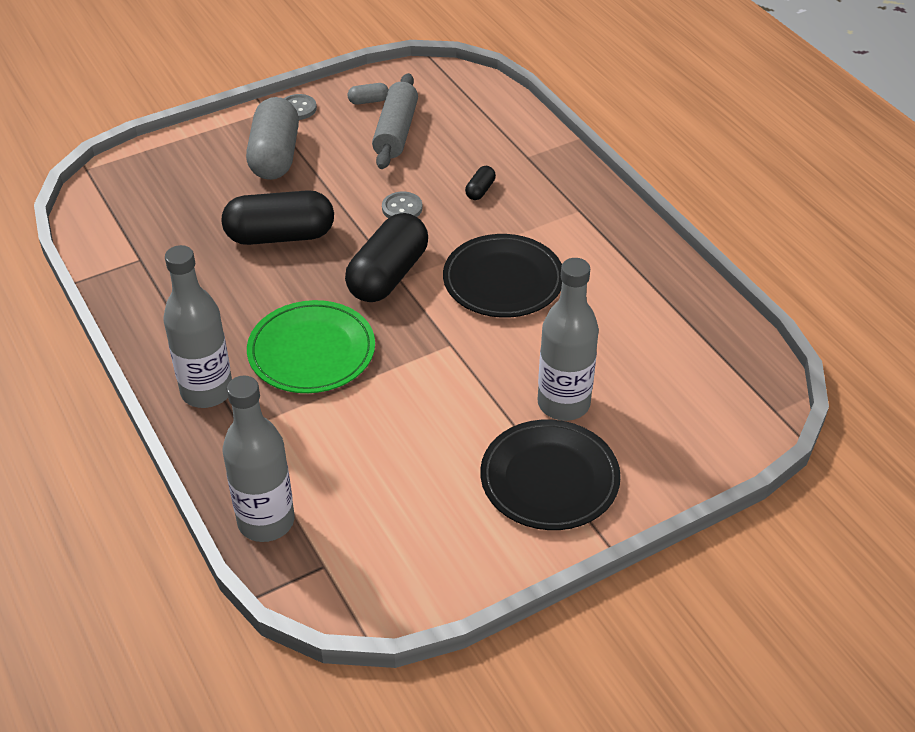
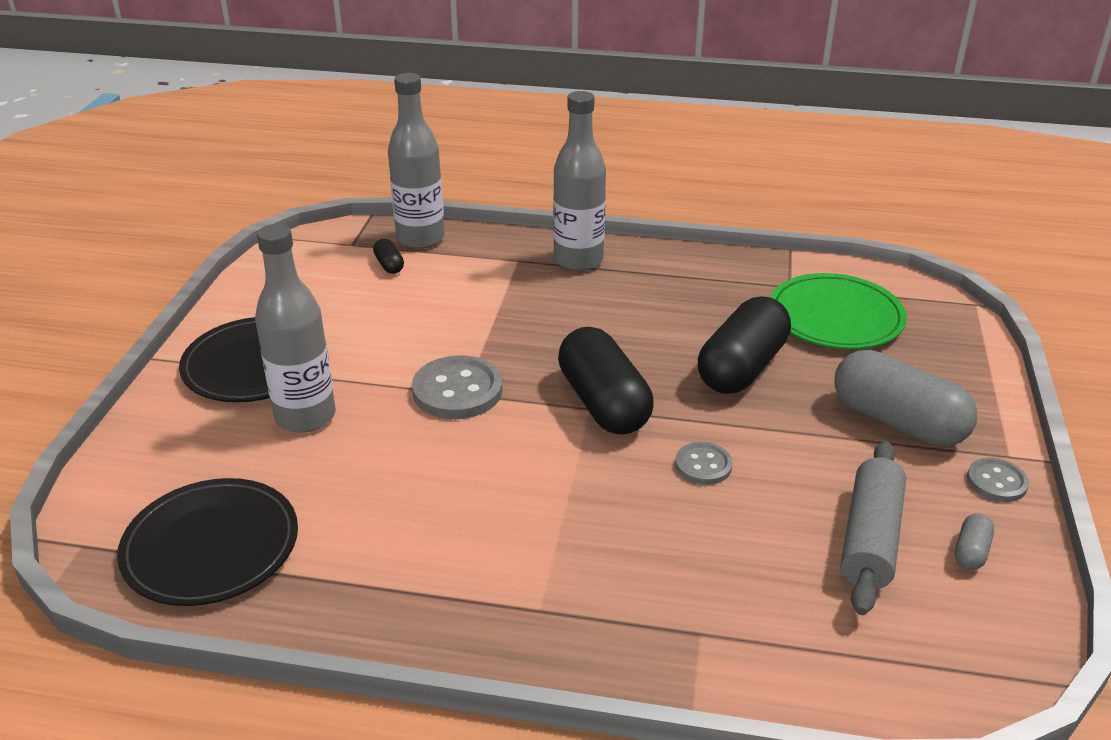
camera: 130 degrees right, 10 degrees down
green plate [247,300,375,393] -> green plate moved to [770,273,907,349]
grey rolling pin [372,73,418,169] -> grey rolling pin turned 60 degrees clockwise [841,441,906,615]
black plate [443,234,562,318] -> black plate moved to [117,478,298,606]
black capsule [465,166,496,200] -> black capsule moved to [373,239,404,274]
none -> grey button [412,355,502,419]

